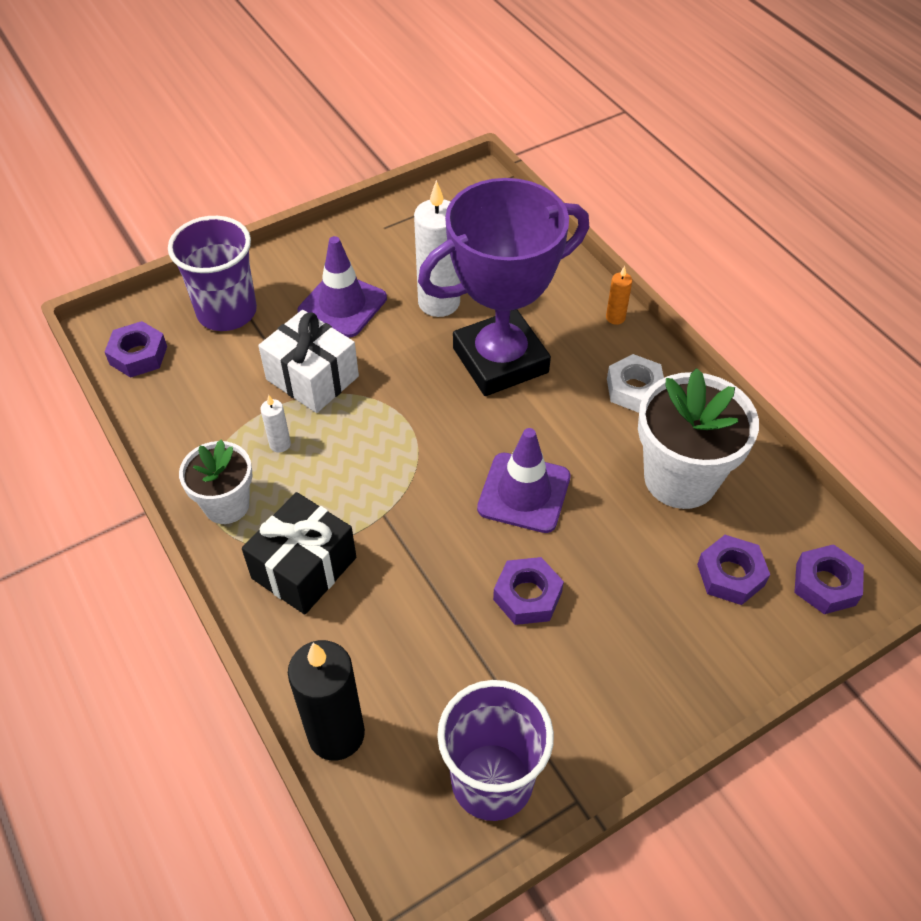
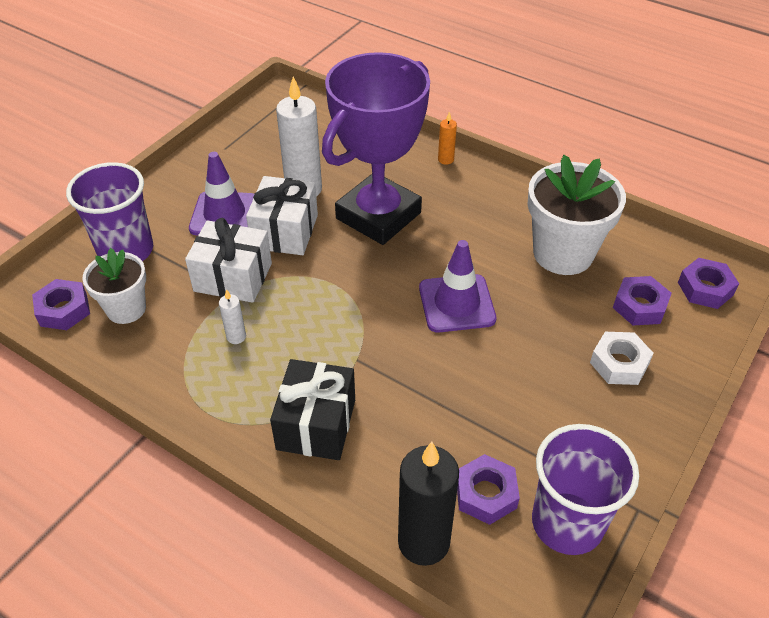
camera: 25 degrees left, 5 degrees down
white flower pot [179,439,253,524] -> white flower pot moved to [82,248,146,324]
purple nut [493,557,564,625] -> purple nut moved to [457,454,520,525]
white nut [607,354,664,413] -> white nut moved to [590,332,653,385]
none -> white gift [246,176,318,255]

